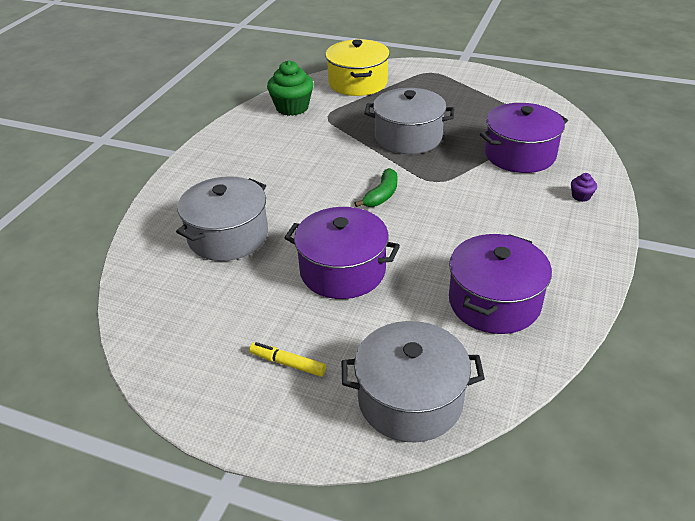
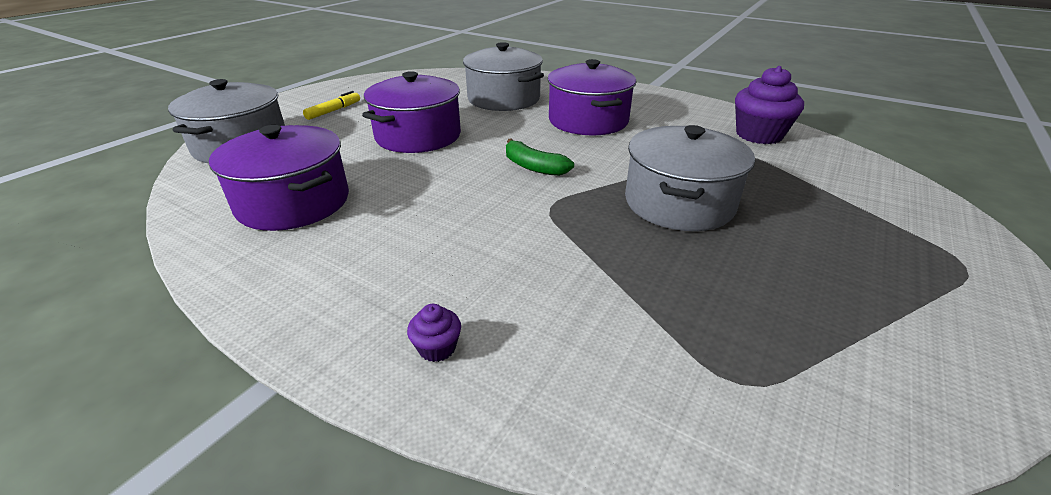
camera: 100 degrees right, 5 degrees down
green cupcake [267,60,314,116] -> purple cupcake [735,66,804,144]
yellow pot [325,39,390,96] -> none
purple pot [480,103,568,173] -> purple pot moved to [548,59,637,135]

